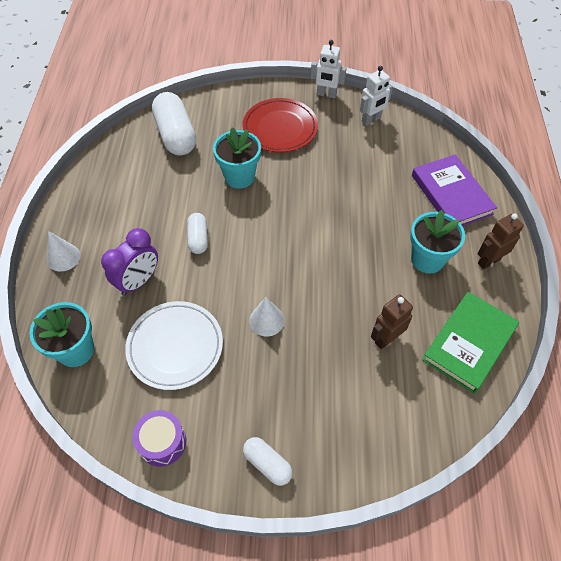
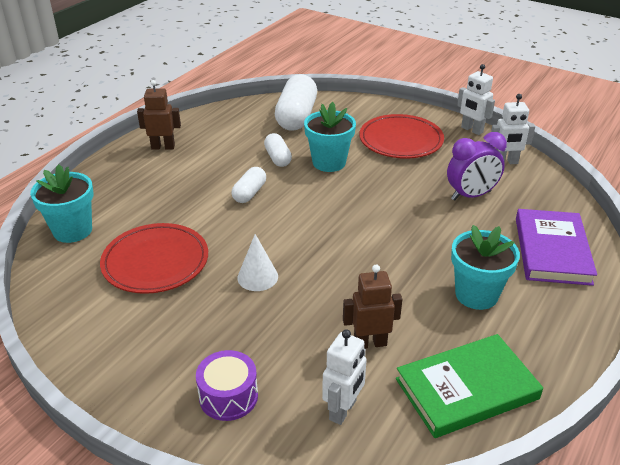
camera: 30 degrees right, 20 degrees down
white cone [47,231,80,272] -> none
purple clock [101,228,158,296] -> purple clock moved to [447,132,507,201]
white plate [125,301,223,390] -> red plate [100,223,208,294]
purple drum [132,410,186,467] -> purple drum moved to [196,350,258,421]
white capsule [243,437,293,486] -> white capsule moved to [264,133,292,167]
brown robot [478,213,524,269] -> brown robot moved to [137,80,181,150]
none -> white robot [322,329,367,425]

